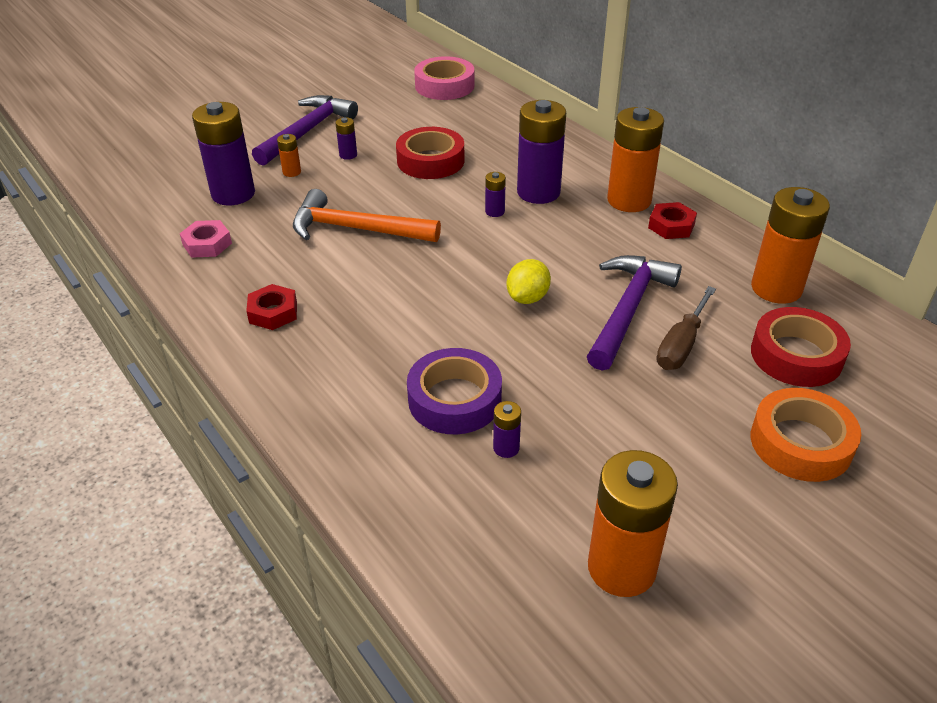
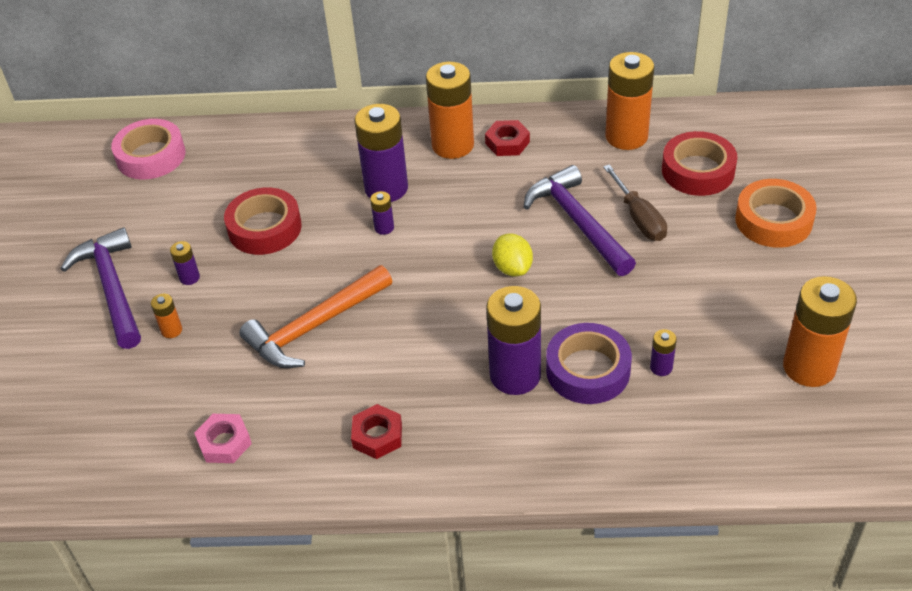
camera: 50 degrees left, 5 degrees up
purple battery [192,102,255,205] -> purple battery moved to [486,286,541,395]

